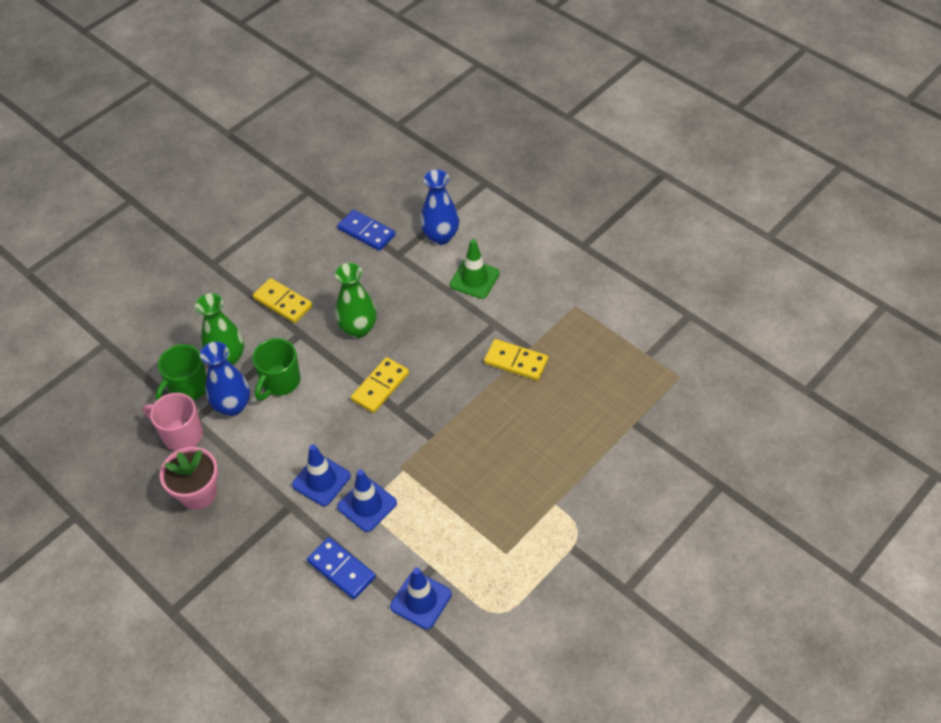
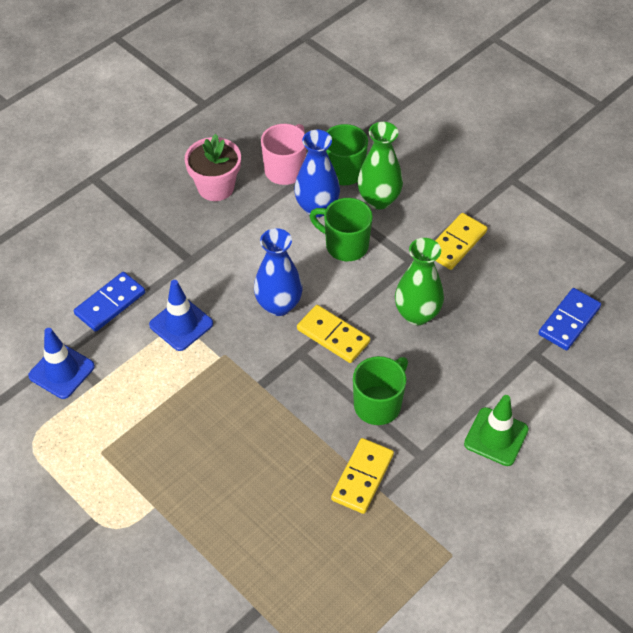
camera: 90 degrees right, 0 degrees up
blue traffic cone [292,444,351,506] -> none
blue vase [420,170,459,245] -> blue vase moved to [254,228,303,316]
none -> green mug [353,356,408,425]

